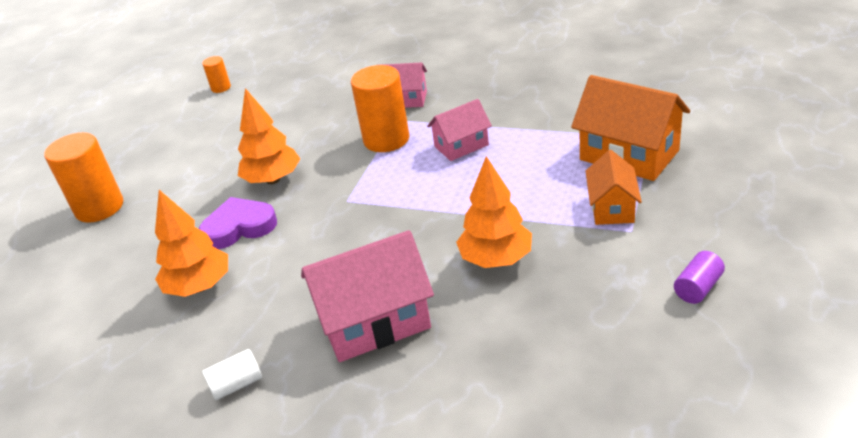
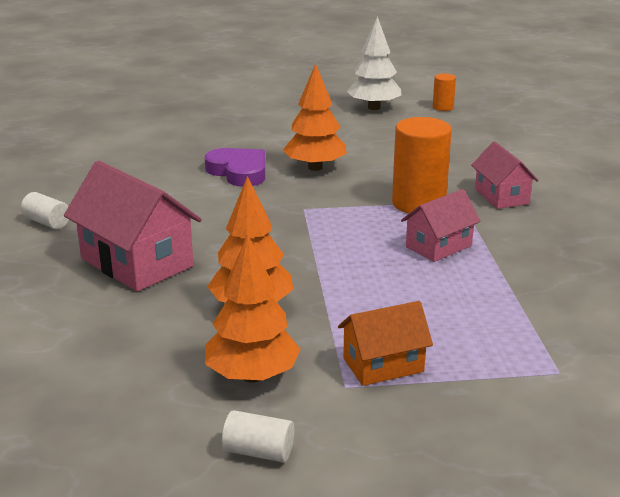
camera: 60 degrees right, 10 degrees down
orange cylinder [44,133,123,223] -> none
orange tree [155,190,228,297] -> orange tree moved to [205,234,301,383]
pink house [427,99,492,161] -> pink house turned 75 degrees counterclockwise [401,189,481,262]
orange house [571,75,690,181] -> none
purple cylinder [674,251,725,304] -> white cylinder [222,410,294,462]
none -> white tree [347,16,402,110]

